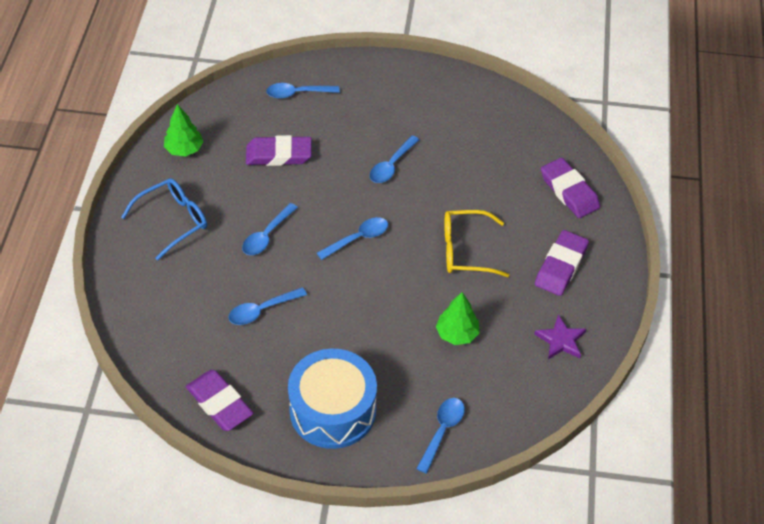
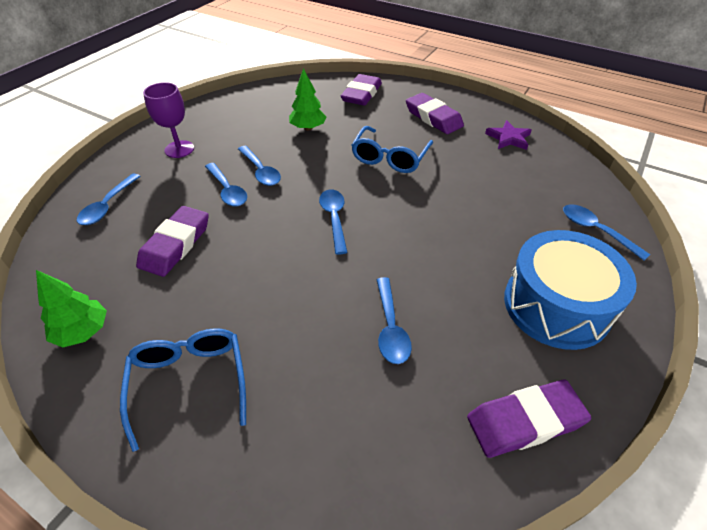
camera: 65 degrees left, 5 degrees down
blue spoon [242,203,298,255] -> blue spoon moved to [205,163,247,206]
green tree [436,292,480,345] -> green tree moved to [289,68,326,131]
yellow glasses [444,210,509,277] -> blue glasses [351,126,433,173]
purple eraser [541,158,600,218] -> purple eraser turned 60 degrees counterclockwise [341,74,382,106]
none -> purple goblet [143,82,194,158]

